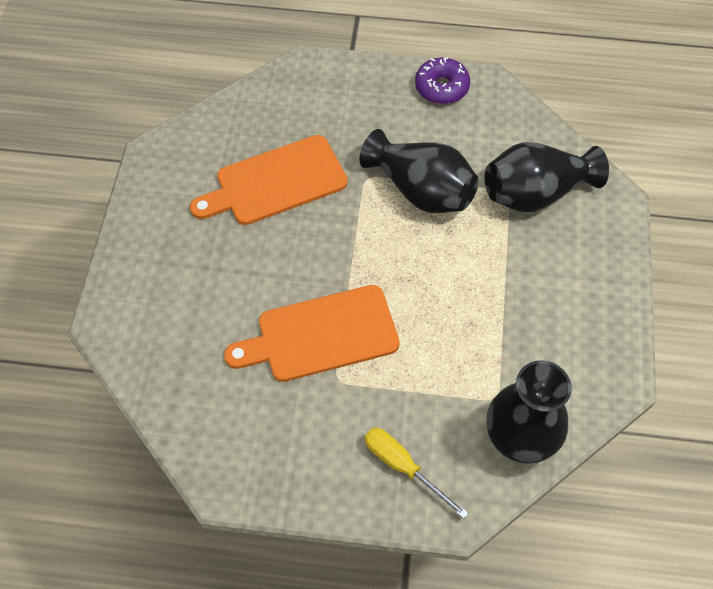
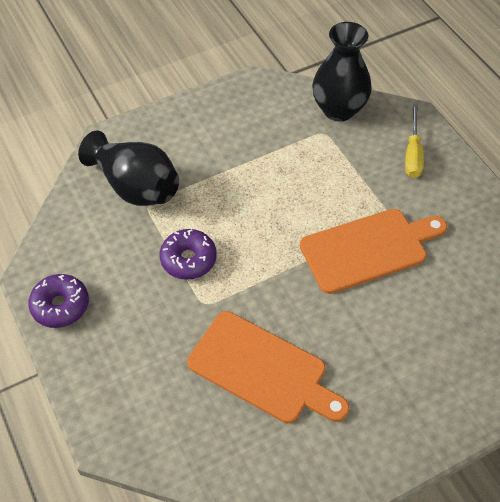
camera: 125 degrees left, 5 degrees down
orange cutting board [224,285,400,382] -> orange cutting board turned 60 degrees counterclockwise [300,209,447,294]
black vase [359,129,479,213] -> purple donut [160,229,217,280]

